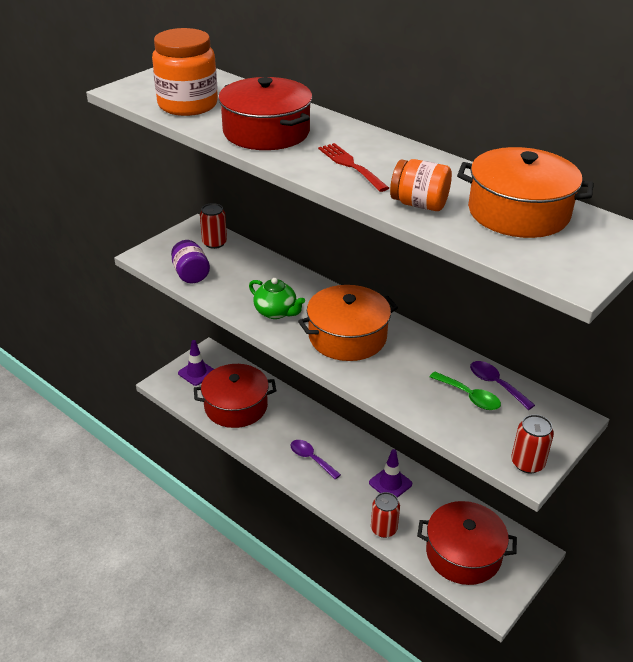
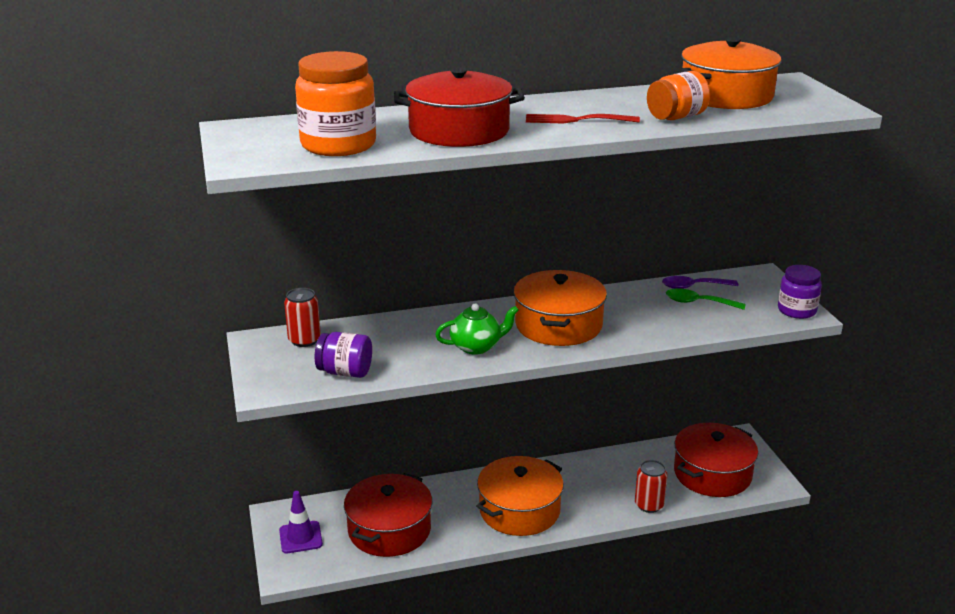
camera: 55 degrees left, 10 degrees down
purple spoon [290,440,341,480] -> orange pot [477,456,564,536]
purple traffic cone [369,449,412,498] -> none
green spoon [430,372,501,410] -> green spoon turned 150 degrees counterclockwise [666,288,746,310]
red can [511,414,554,473] -> purple jar [778,265,822,319]

